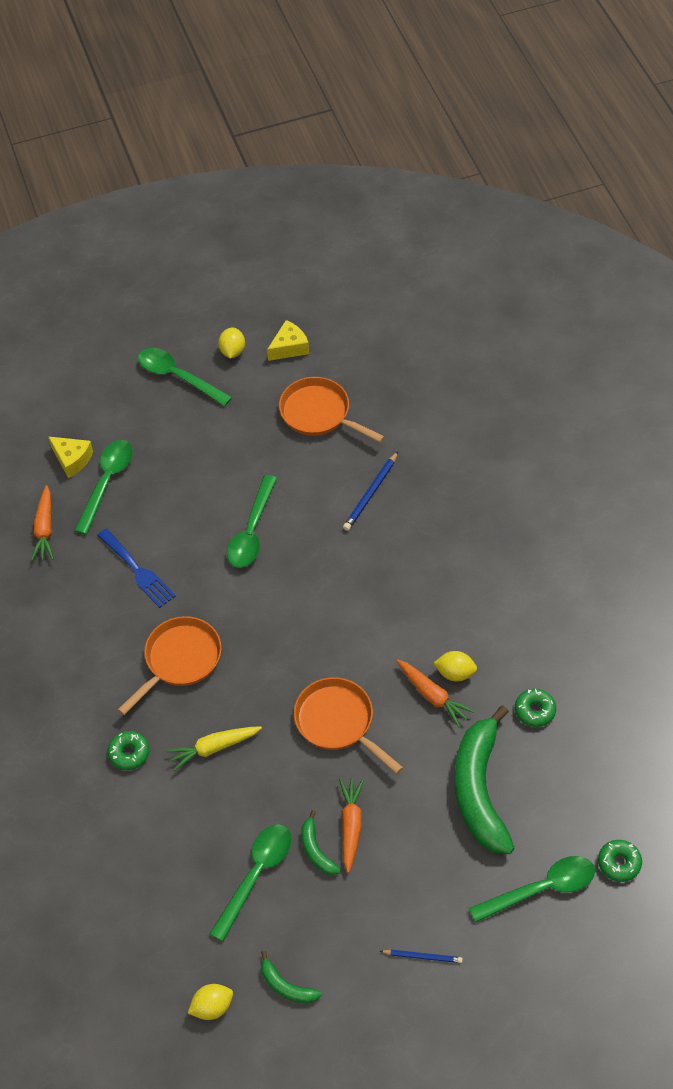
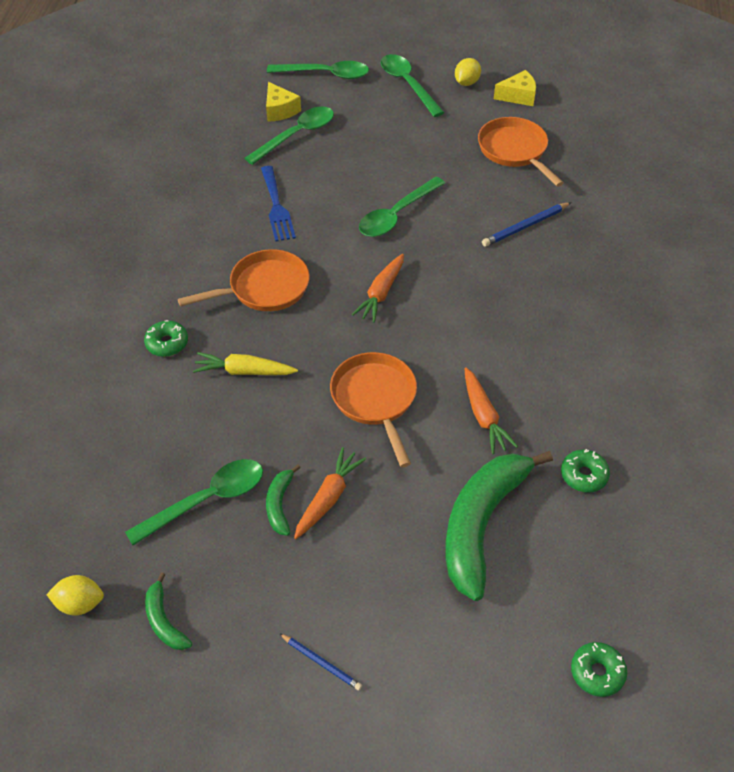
camera: 25 degrees right, 5 degrees down
orange carrot [31,485,54,561] -> orange carrot moved to [352,254,404,323]
yellow lemon [434,651,477,682] -> none
green spoon [469,856,595,923] -> green spoon moved to [267,61,369,79]

